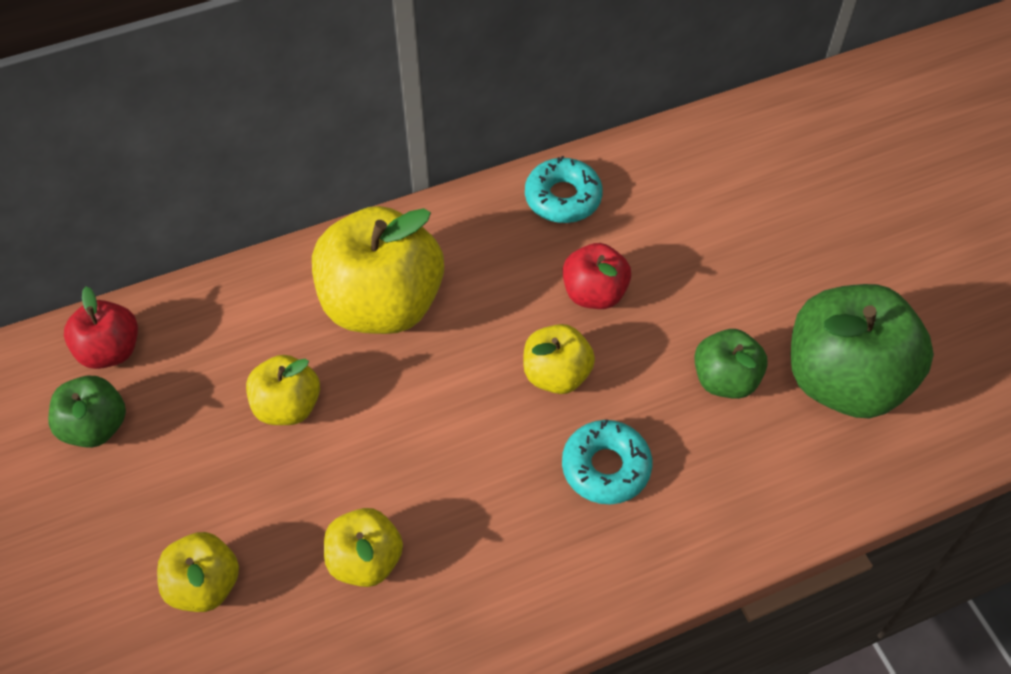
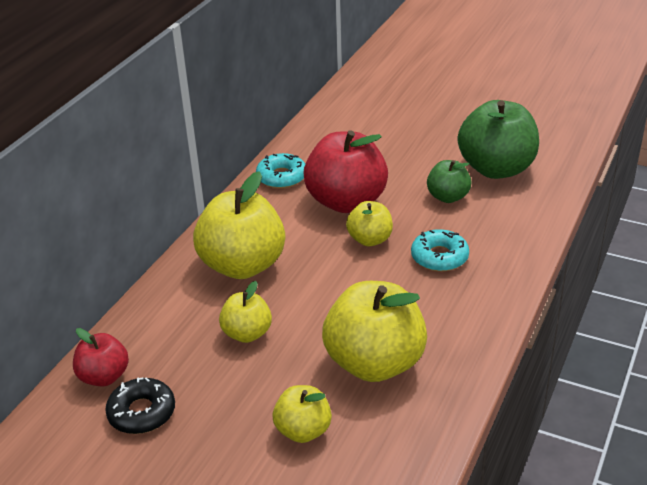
camera: 40 degrees left, 20 degrees down
green apple [48,376,126,448] -> black donut [105,377,175,434]
yellow apple [324,508,403,587] -> yellow apple [322,281,427,382], size x1.88
red apple [563,243,631,309] -> red apple [303,130,388,213], size x1.88

